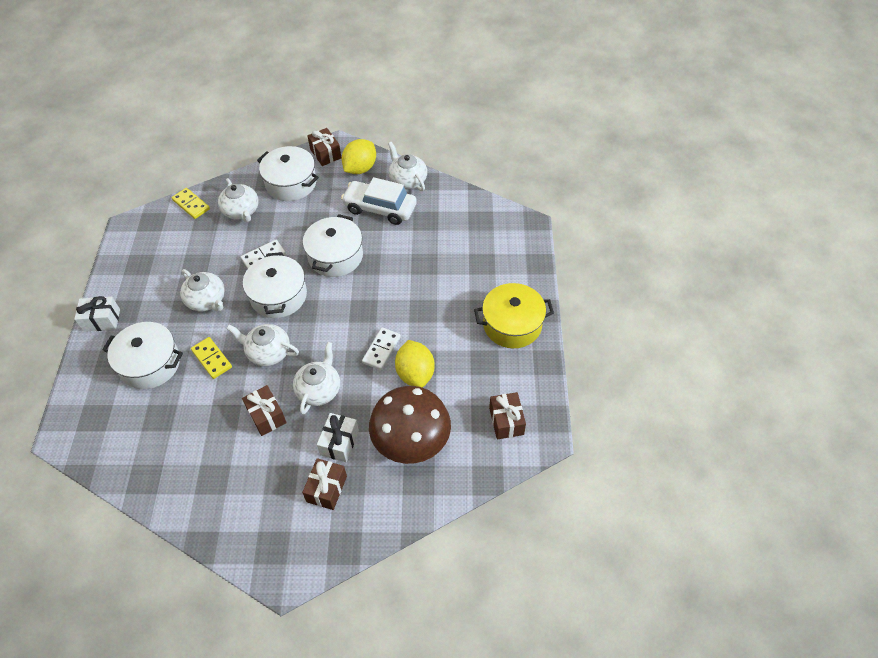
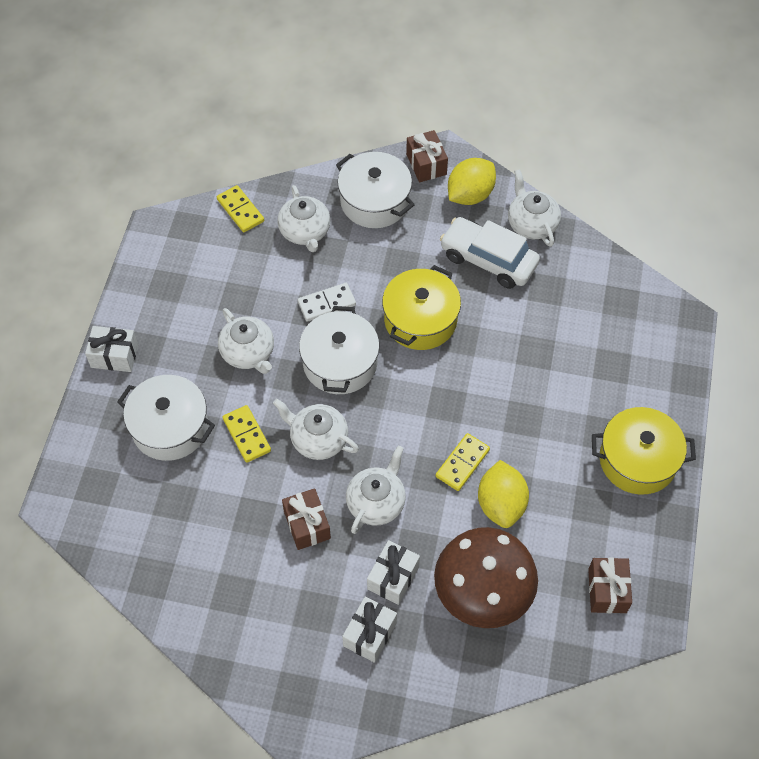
camera: 10 degrees right, 5 degrees up
brown gift [302,458,347,510] -> white gift [342,596,397,663]
white pot [303,214,363,277] -> yellow pot [382,265,461,350]
white domino [362,328,401,370] -> yellow domino [436,433,490,491]

